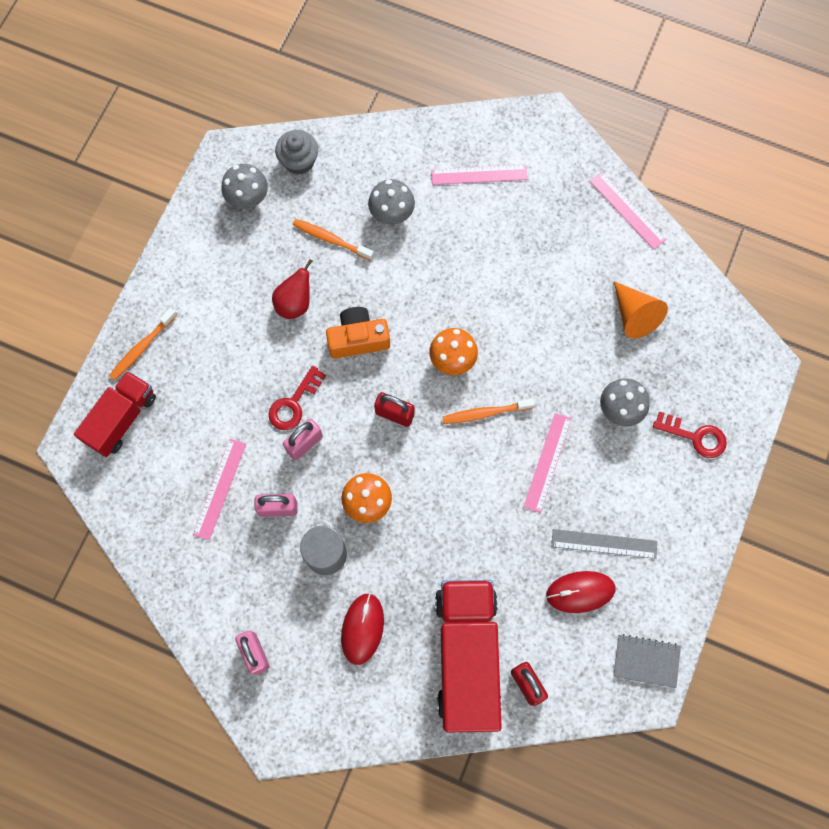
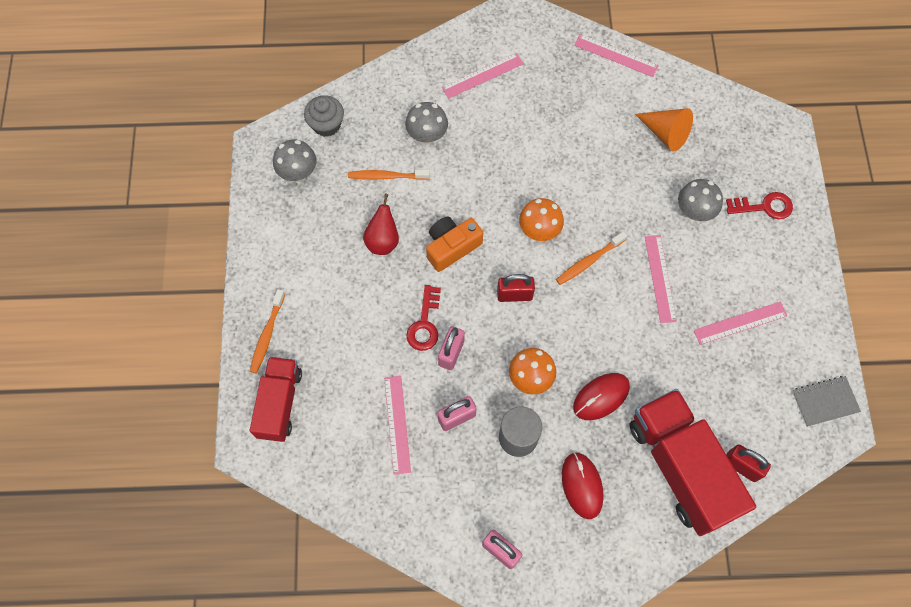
camera: 25 degrees left, 5 degrees down
red mouse [546,571,615,613] -> red mouse moved to [573,373,630,420]
grey ruler [551,529,657,559] -> pink ruler [694,302,787,345]

